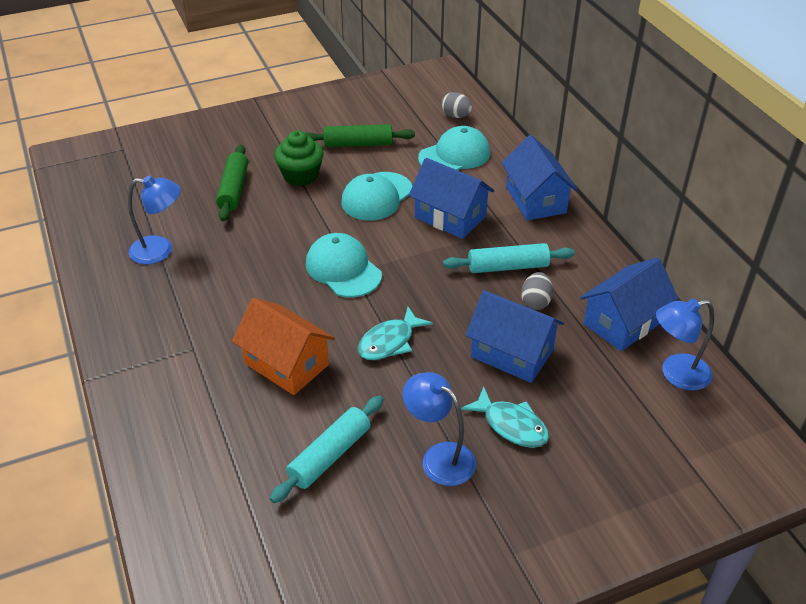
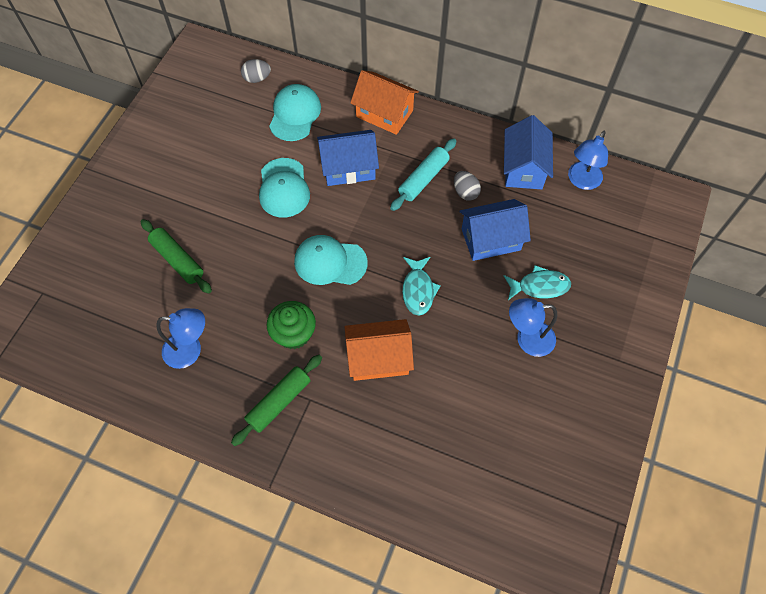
camera: 45 degrees left, 20 degrees up
blue lamp [128,176,181,264] -> blue lamp turned 45 degrees clockwise [156,308,205,369]
turquoise rolling pin [270,396,383,503] -> none
green cupcake [274,130,324,186] -> green cupcake moved to [266,301,316,349]
green rolling pin [306,124,415,147] -> green rolling pin moved to [231,355,322,446]
blue house [502,135,578,221] -> orange house [350,70,419,135]

